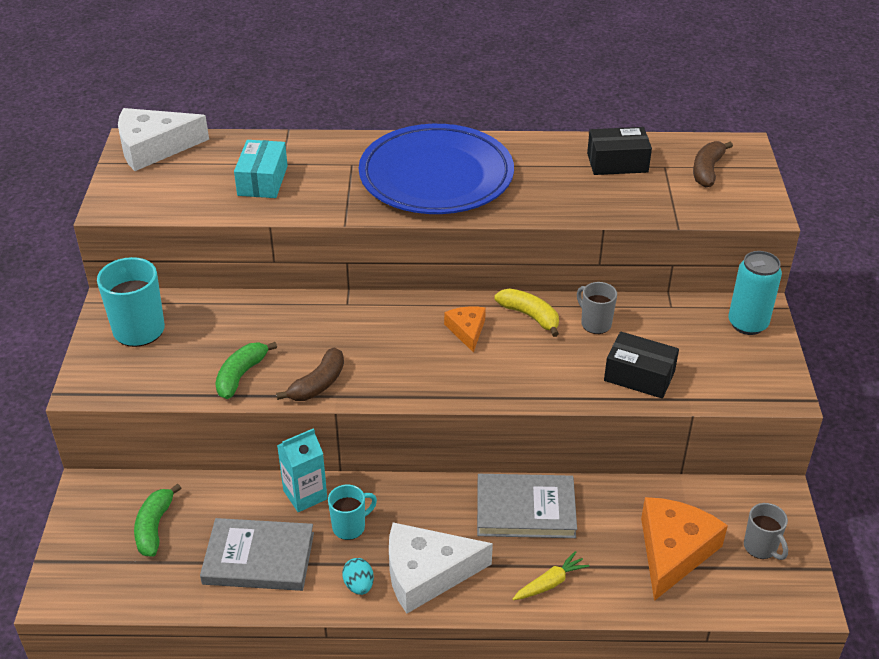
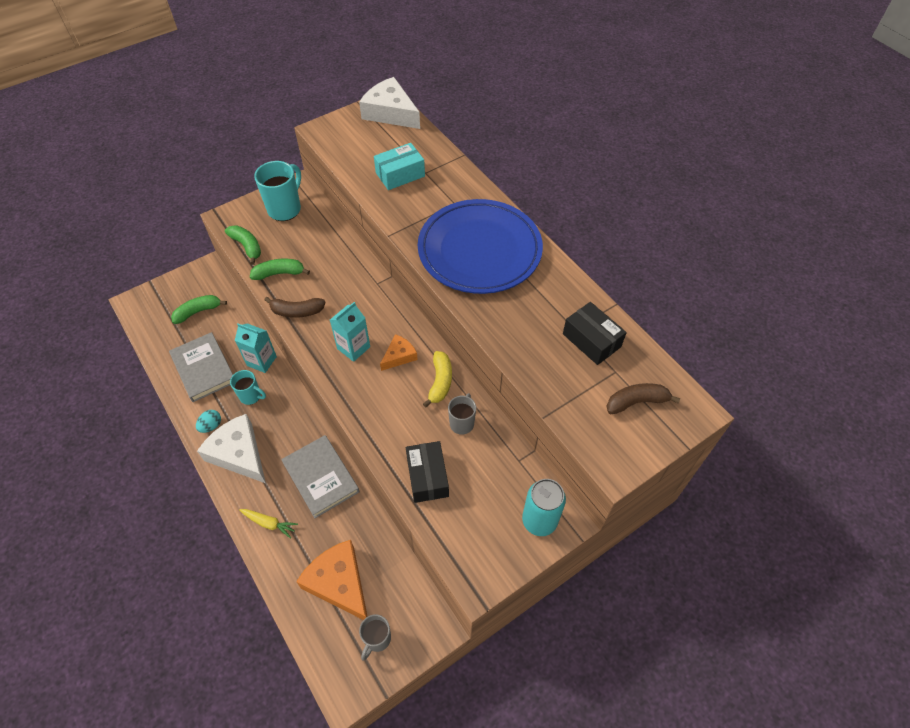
camera: 55 degrees right, 15 degrees up
orange cheese [641,497,728,601] -> orange cheese turned 120 degrees counterclockwise [296,540,368,620]
none -> green banana [225,225,261,265]
none -> turquoise carton [330,302,370,362]

